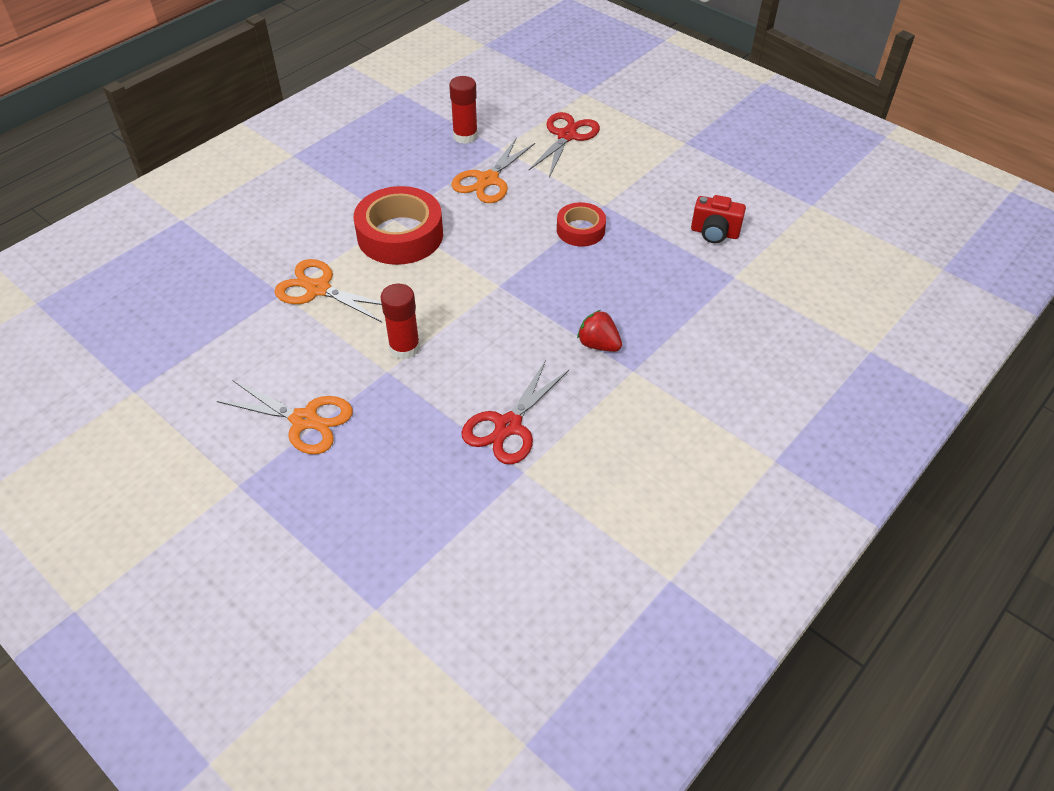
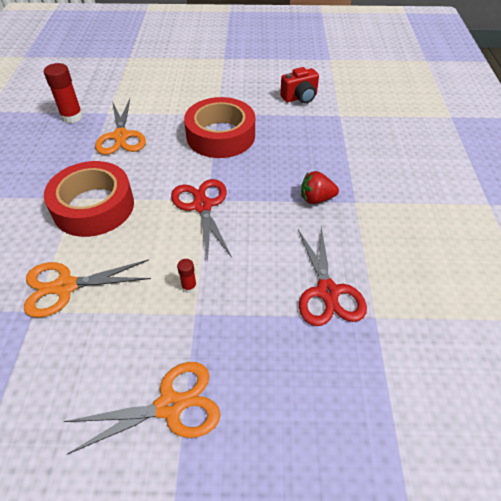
camera: 40 degrees left, 0 degrees up
red glue stick [380,284,420,360] -> red glue stick [177,259,197,293], size x0.51
red scissors [528,112,600,177] -> red scissors moved to [171,179,232,261]
red tape [557,202,606,247] -> red tape [184,97,255,158], size x1.75

